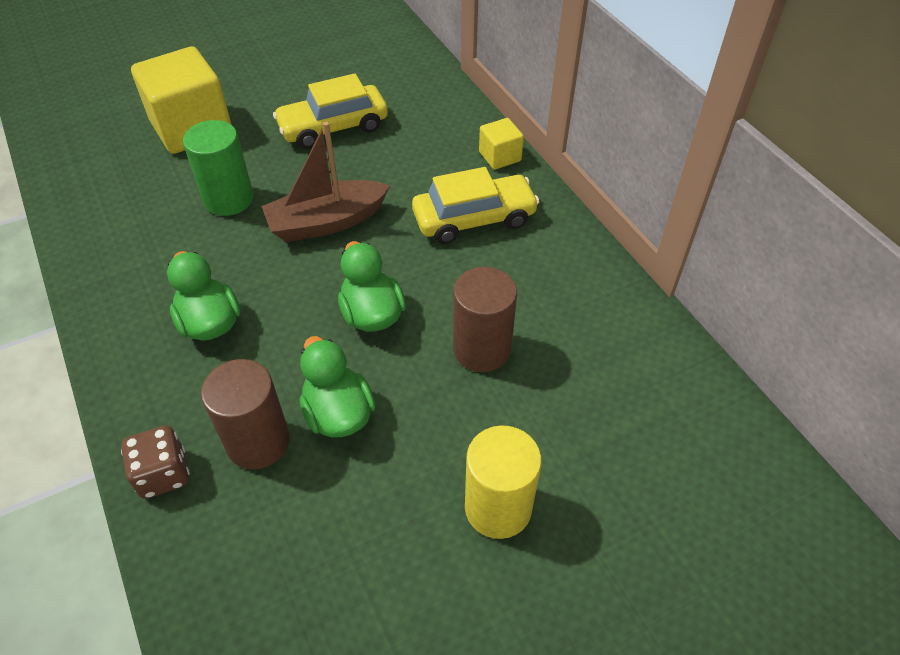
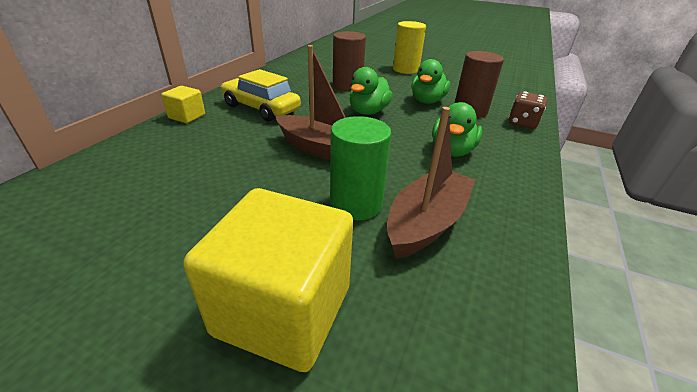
camera: 130 degrees left, 15 degrees down
yellow car [273,73,388,149] -> none
none -> brown boat [387,107,475,259]

